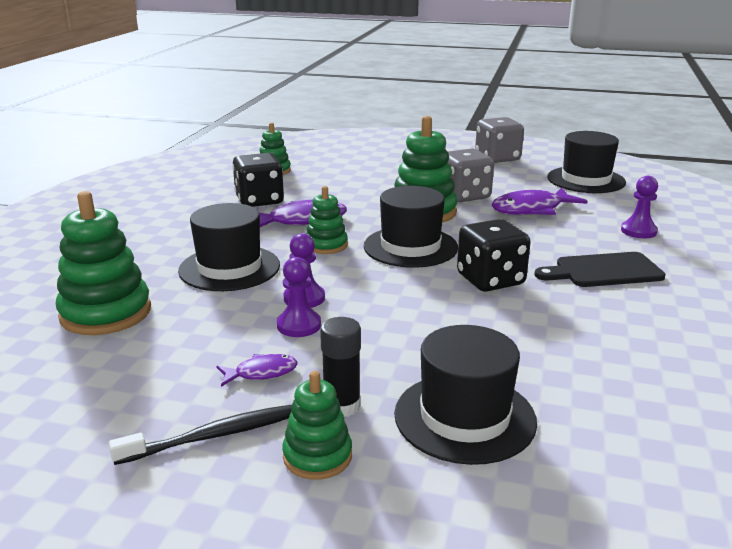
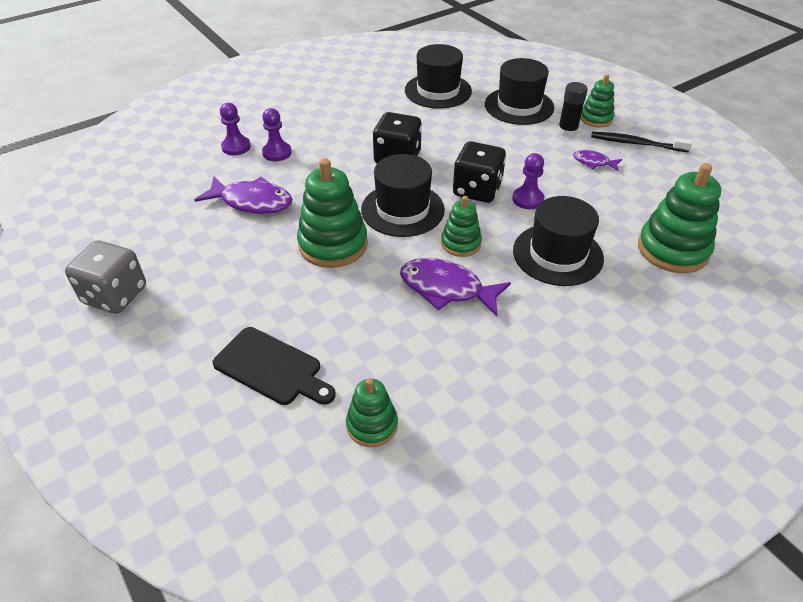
camera: 140 degrees left, 20 degrees up
black dice [232,153,284,207] -> black dice moved to [453,141,506,203]
purple pawn [277,257,321,337] -> purple pawn moved to [262,108,292,161]
grey dice [448,149,494,202] -> none
black cutting board [534,252,666,287] -> black cutting board moved to [212,327,336,405]
black hat [547,131,626,193] -> black hat moved to [405,44,472,109]

